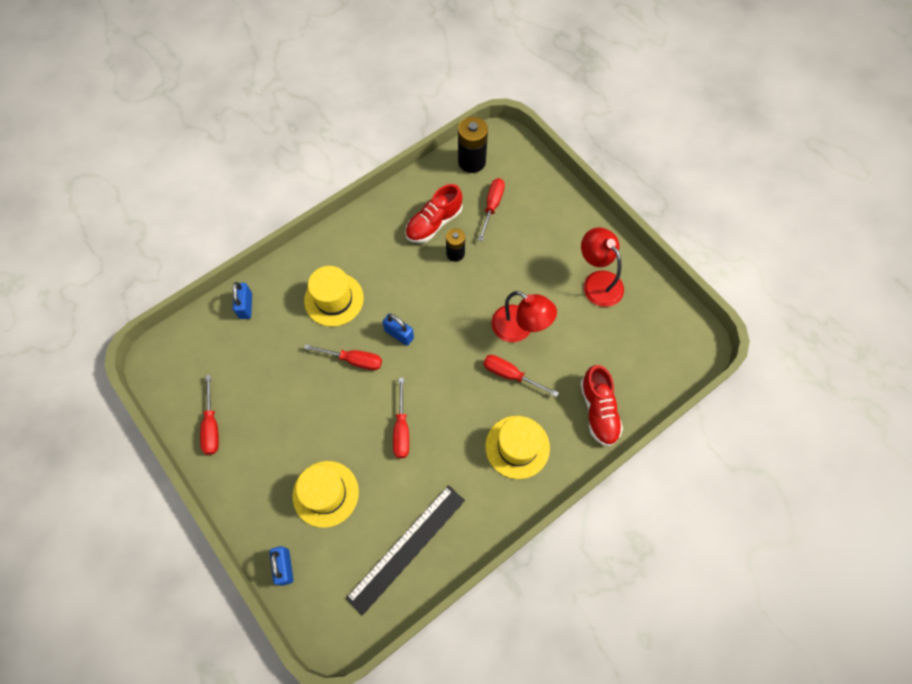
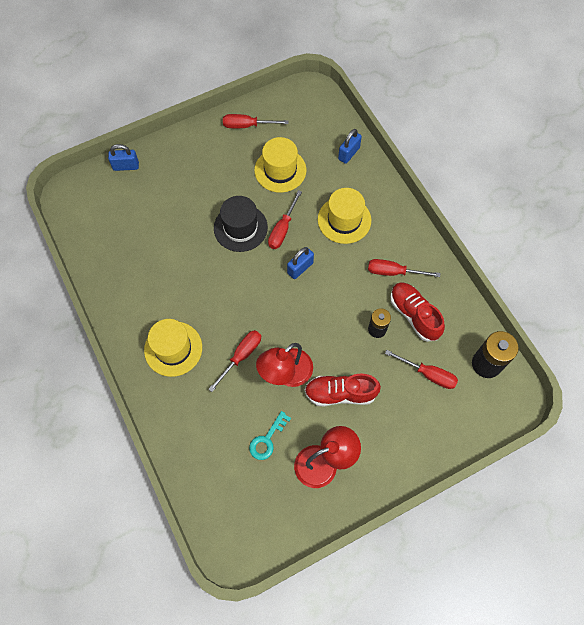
camera: 100 degrees right, 0 degrees up
blue padlock [232,282,252,319] -> blue padlock turned 60 degrees counterclockwise [338,129,362,164]
yellow hat [292,461,359,528] -> yellow hat moved to [254,137,306,193]
black ruler [345,485,465,616] -> none
red screwdriver [393,378,409,458] -> red screwdriver moved to [368,259,440,277]
red shoe [580,365,623,447] -> red shoe moved to [304,374,381,406]
none -> black hat [214,196,268,252]
none -> turquoise key [249,411,291,460]

